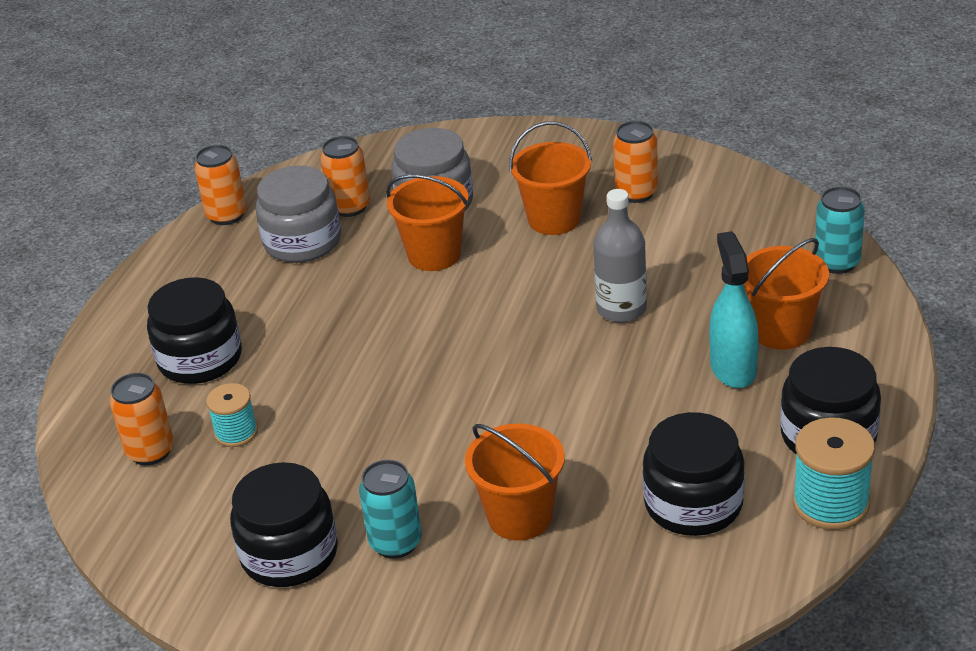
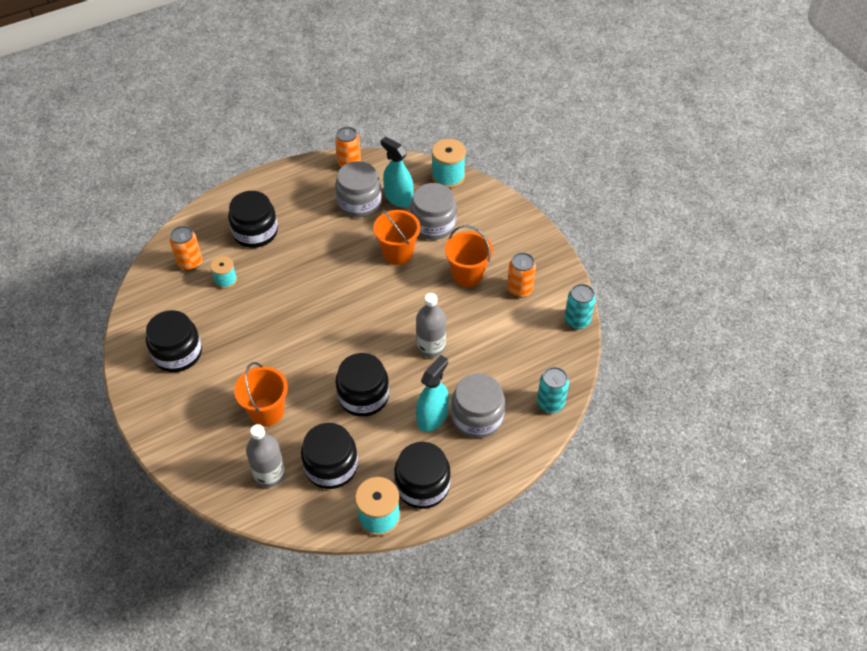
camera: 40 degrees right, 15 degrees up
orange can [320,136,370,217] -> turquoise spray bottle [380,137,414,208]
turquoise can [359,460,422,559] -> turquoise can moved to [564,284,596,330]
orange bucket [744,238,829,350] -> grey jar [451,374,505,438]
none -> grey bottle [246,424,285,488]
none -> black jar [336,353,389,417]
none -> turquoise spool [432,139,466,188]

